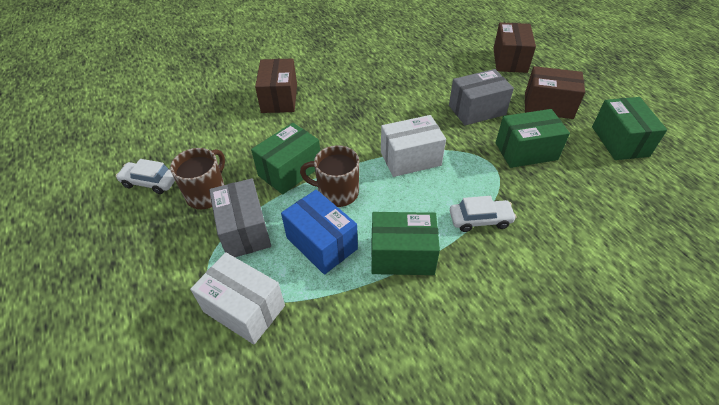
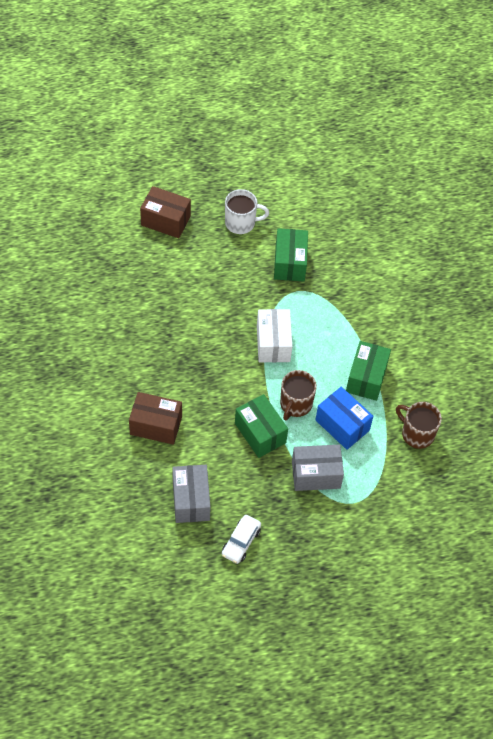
camera: 80 degrees left, 10 degrees up
brown mug [170,148,225,209] -> brown mug moved to [396,402,442,449]
white box [190,252,285,344] -> none
blue box [281,190,358,275] -> blue box turned 75 degrees clockwise [315,387,373,450]
grey box [449,69,514,126] -> grey box moved to [172,465,211,523]
white car [450,196,517,232] -> none
brown box [525,66,585,119] -> white mug [225,189,269,234]
green box [592,97,667,160] -> none

